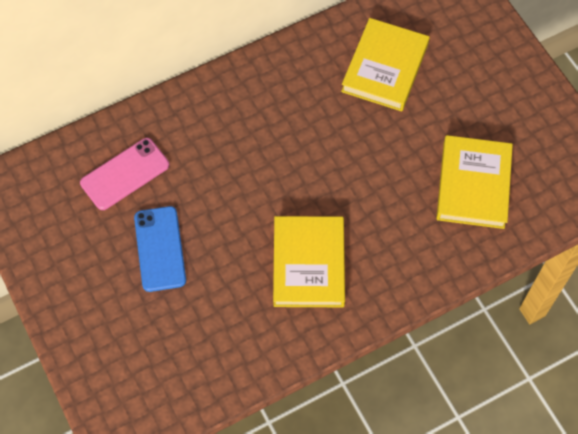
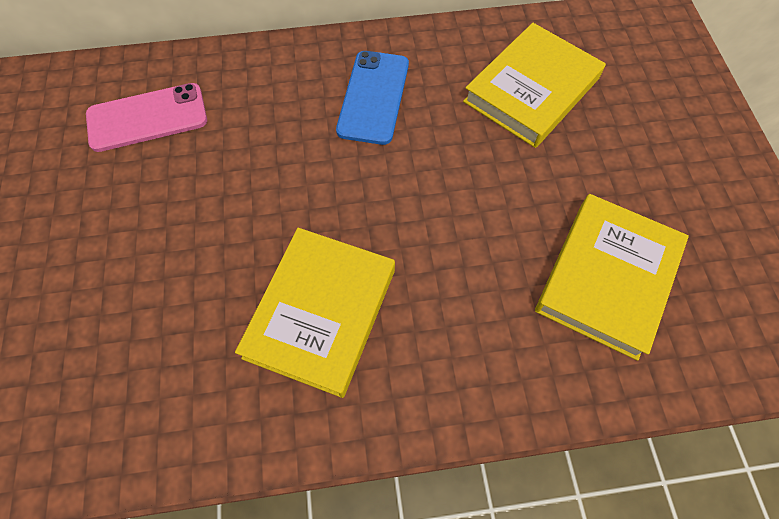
camera: 20 degrees right, 0 degrees up
blue phone [134,206,186,292] -> blue phone moved to [336,51,409,145]

